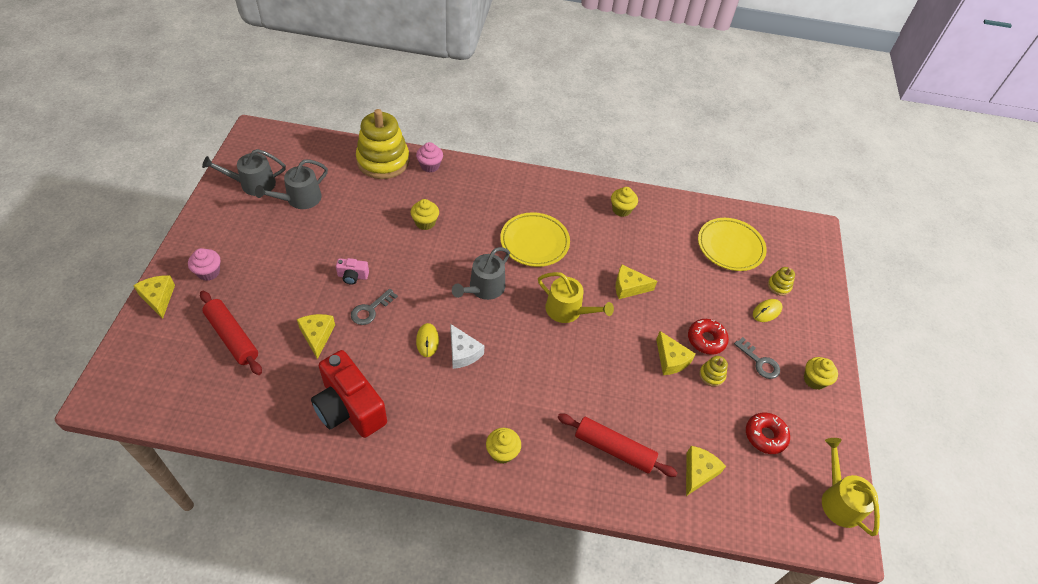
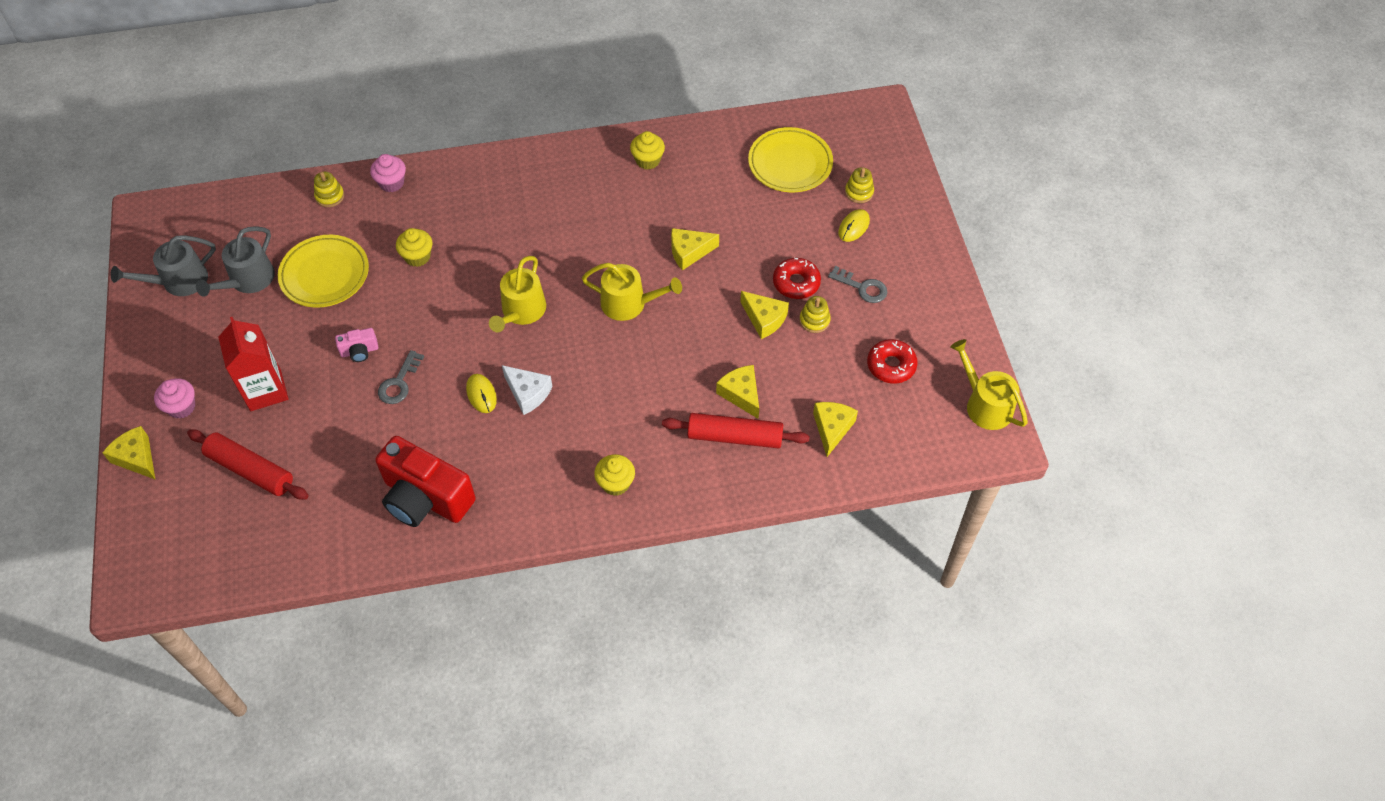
camera: 15 degrees left, 5 degrees up
yellow cheese [297,314,335,359] -> yellow cheese moved to [716,365,759,419]
yellow stacking toy [356,109,409,179] -> yellow stacking toy [314,171,344,207], size x0.42
grey watering can [452,247,510,300] -> yellow watering can [489,256,546,332]
yellow plate [500,212,570,267] -> yellow plate moved to [278,235,369,308]
yellow cupcake [804,357,838,390] -> none
none -> red carton [218,317,289,411]

